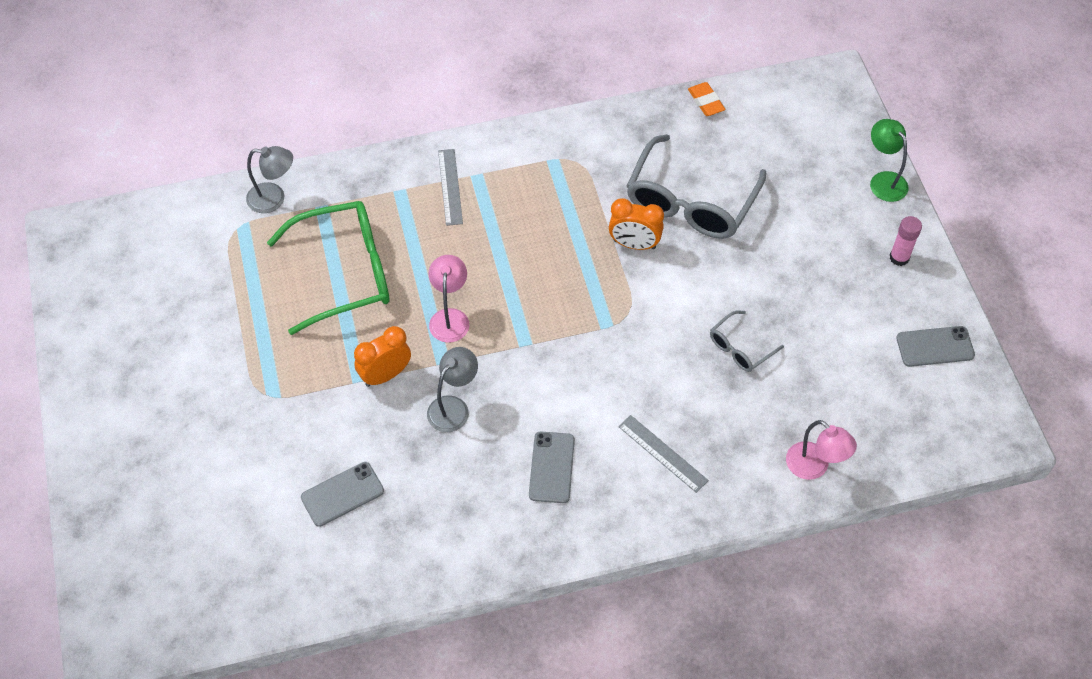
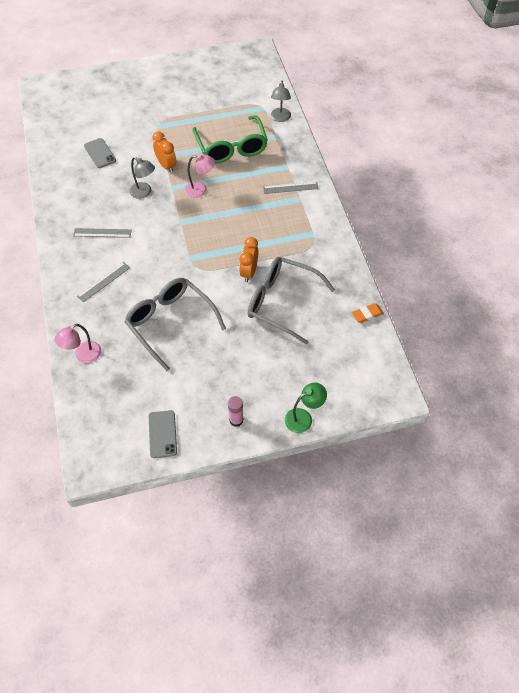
camera: 90 degrees right, 0 degrees up
grey phone [529,432,575,503] -> grey ruler [73,228,132,238]
grey glasses [710,310,784,372] -> grey glasses [124,278,226,371], size x2.09

